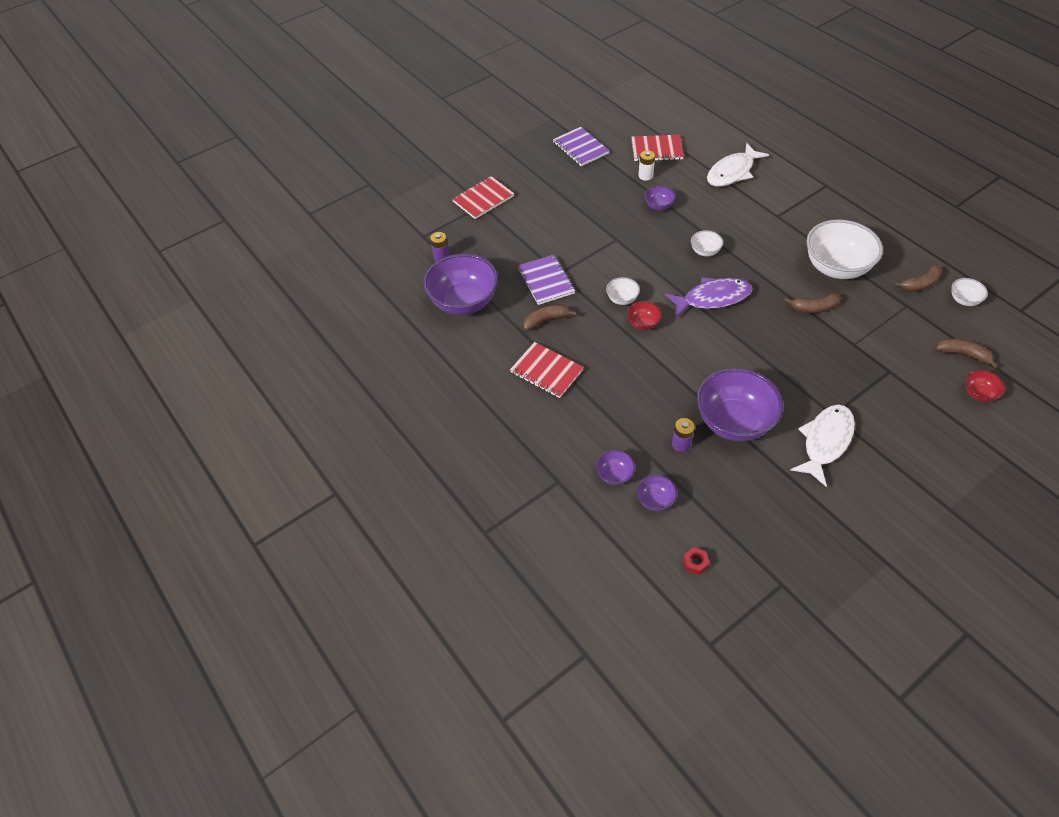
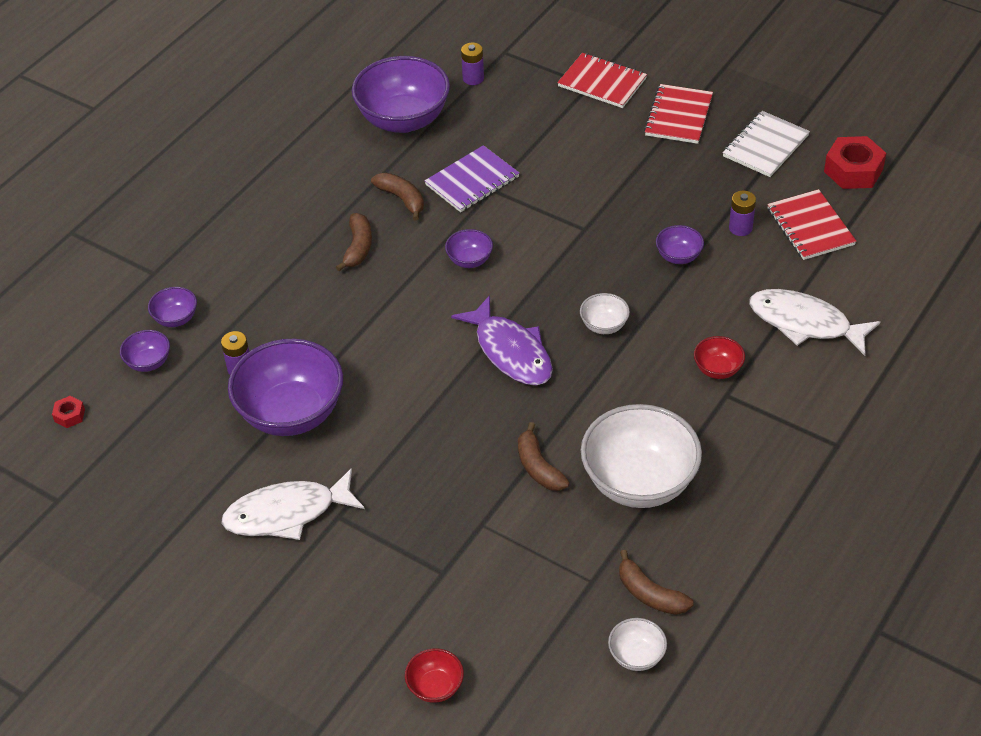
camera: 70 degrees right, 5 degrees down
red notebook [510,342,584,398] -> red notebook moved to [644,84,713,144]
purple notebook [553,127,609,166] -> white notebook [723,111,810,177]
white bowl [606,277,640,305] -> purple bowl [445,229,493,268]
red bowl [627,301,662,330] -> red bowl moved to [694,336,745,379]
white battery [638,150,655,181] -> purple battery [729,191,756,236]
white fish [791,405,855,486] -> white fish turned 150 degrees clockwise [221,468,365,540]
brown banana [936,338,999,369] -> brown banana moved to [336,213,372,271]
none -> red nut [824,136,886,189]

